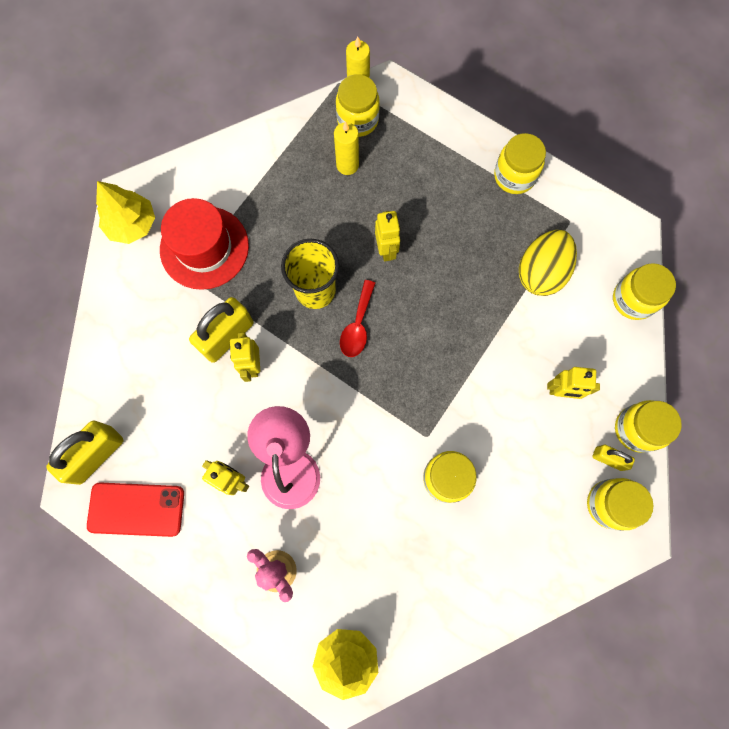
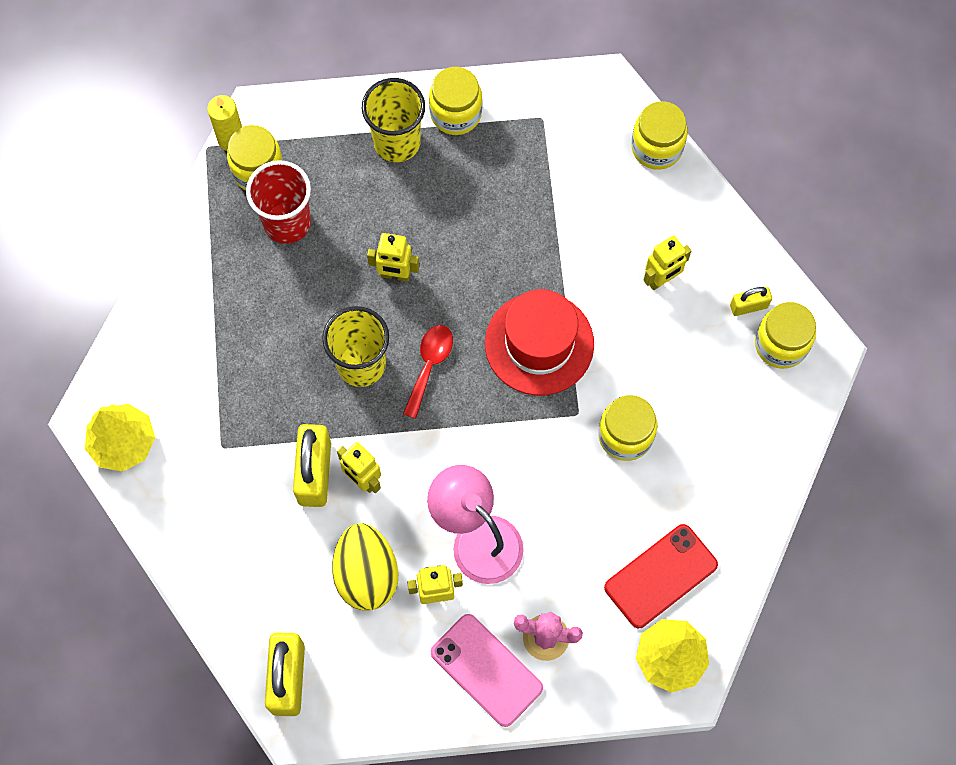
camera: 40 degrees left, 5 degrees down
red phone [87,483,184,537] -> red phone moved to [604,524,718,628]
red hat [160,198,249,290] -> red hat moved to [485,289,594,396]
yellow candle [334,121,359,175] -> red cup [246,160,311,244]
red spoon [340,280,376,357] -> red spoon turned 135 degrees counterclockwise [403,325,453,419]
yellow robot [375,211,400,262] -> yellow robot turned 150 degrees clockwise [367,233,419,282]
yellow egg [519,230,577,296] -> yellow egg moved to [332,523,399,611]
yellow jar [615,400,682,453] -> none
none -> yellow cup [362,78,425,162]
none -> pink phone [431,614,543,727]

